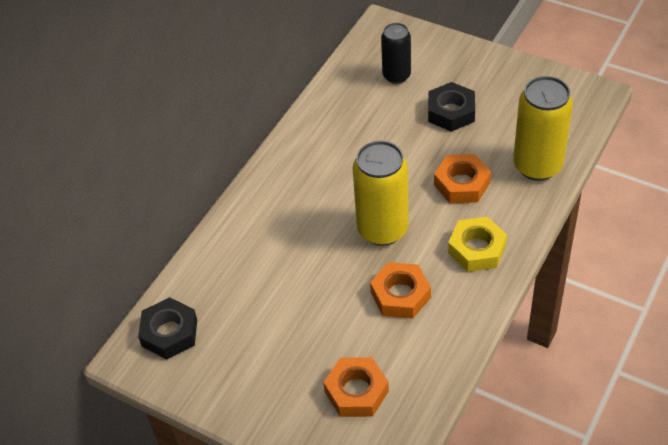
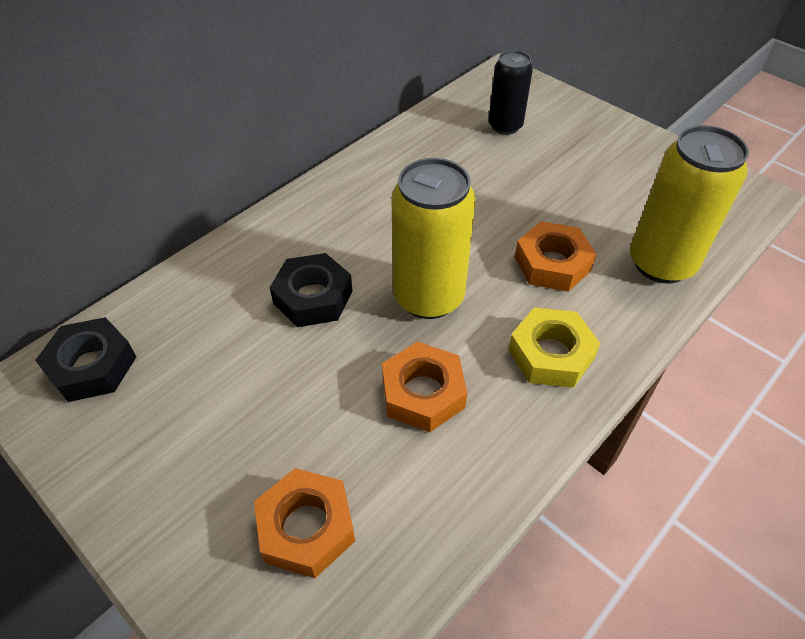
camera: 10 degrees right, 0 degrees up
black nut [428,82,475,132] -> black nut moved to [269,253,352,327]

